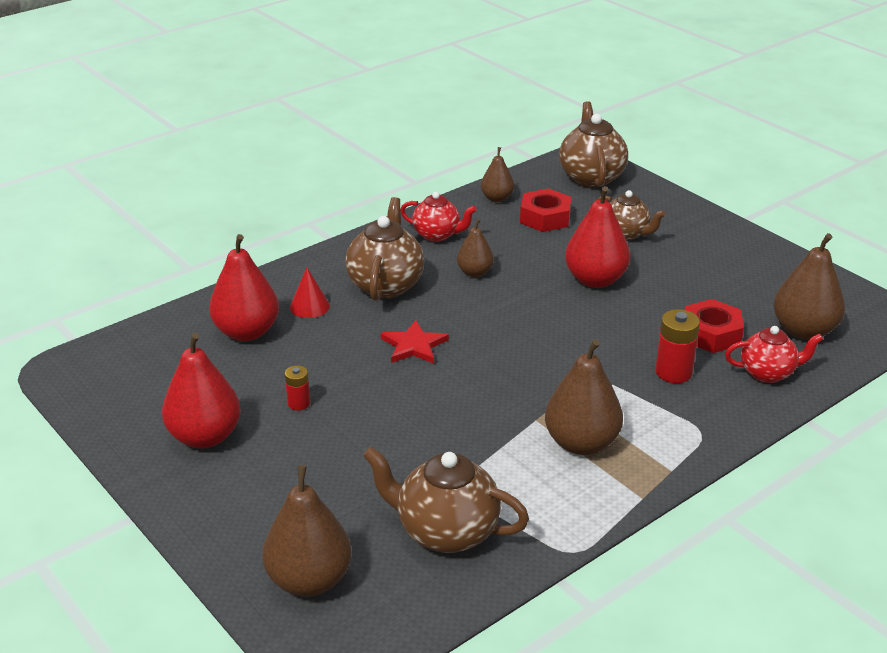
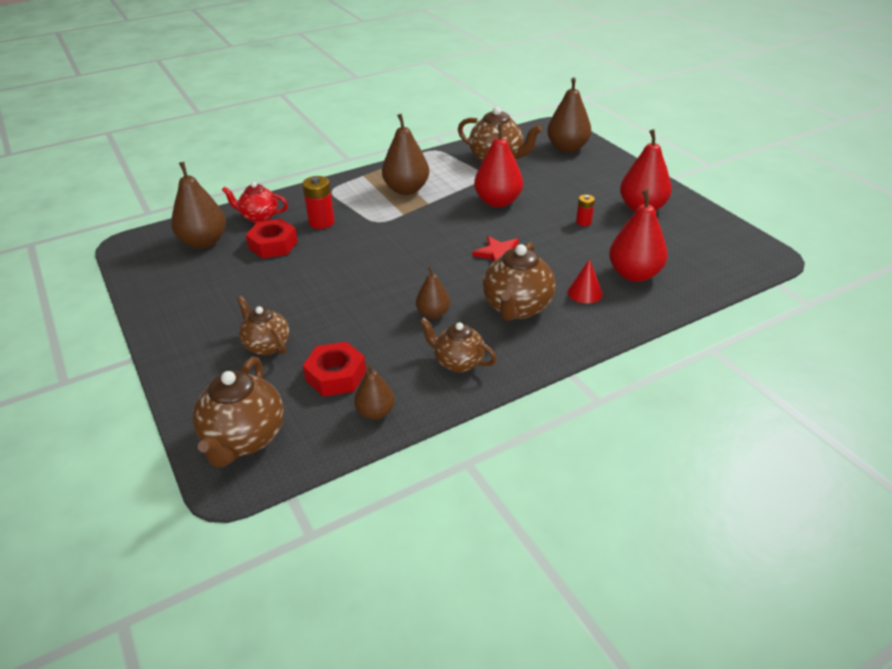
camera: 170 degrees left, 5 degrees up
red teapot [400,192,477,242] -> brown teapot [419,317,497,373]
red pear [565,186,630,288] -> red pear moved to [474,124,523,208]

